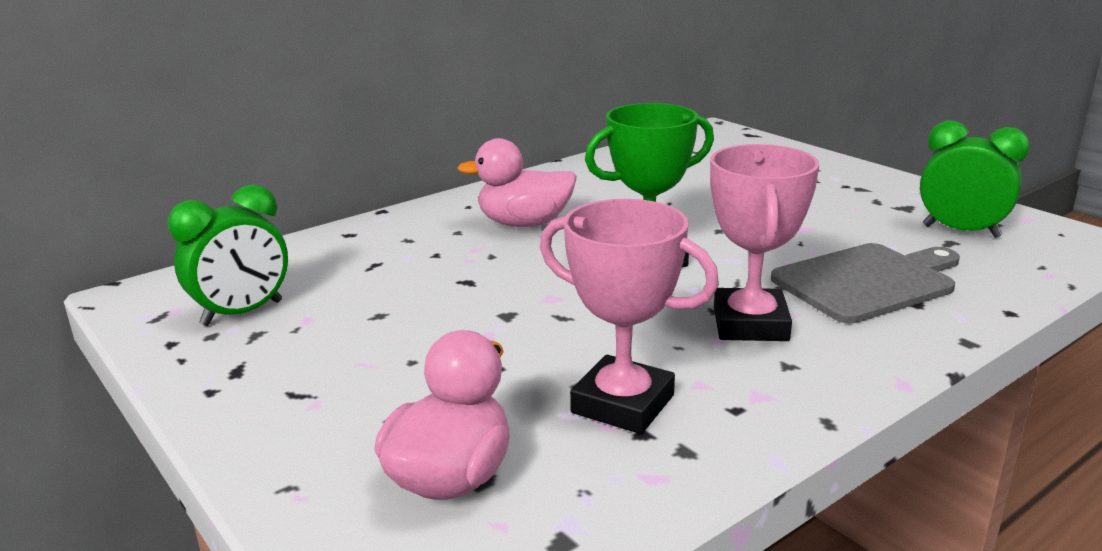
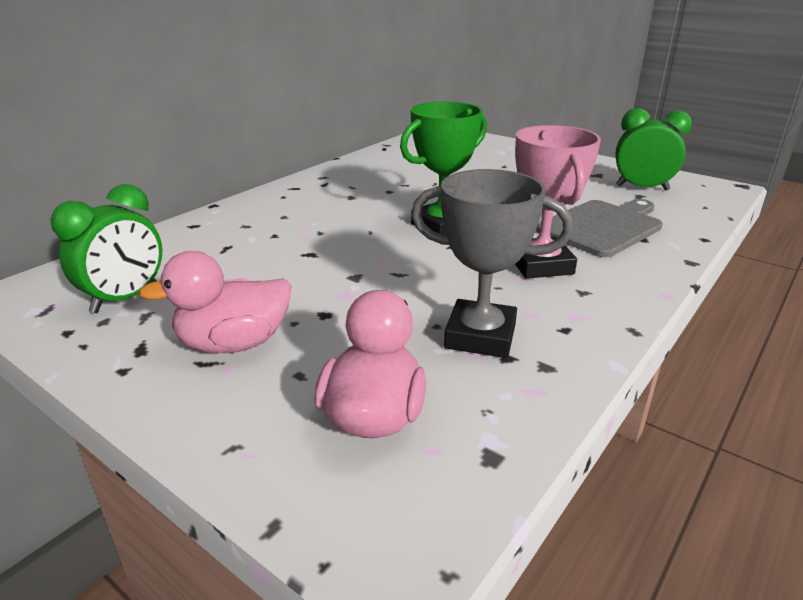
camera: 15 degrees left, 5 degrees up
pink duck [457,138,577,227] -> pink duck moved to [138,251,292,353]
pink trophy [540,199,719,434] -> grey trophy [411,169,573,358]

